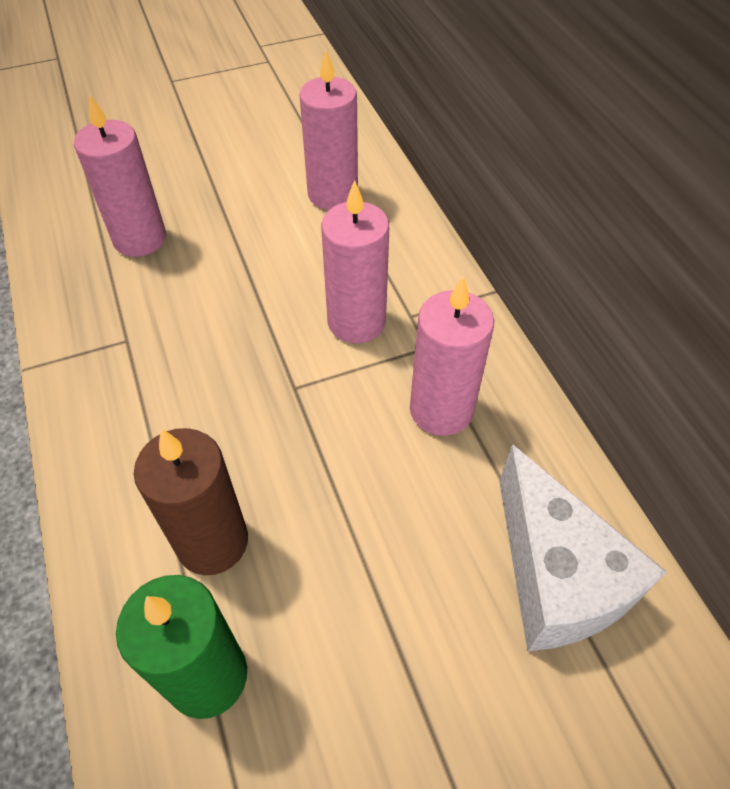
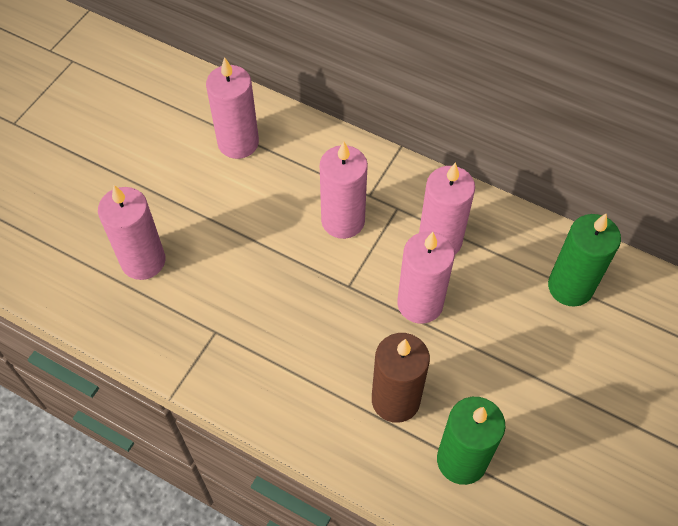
camera: 40 degrees left, 5 degrees up
white cheese [499,444,667,651] -> green candle [548,213,621,307]
none -> pink candle [397,231,455,324]

